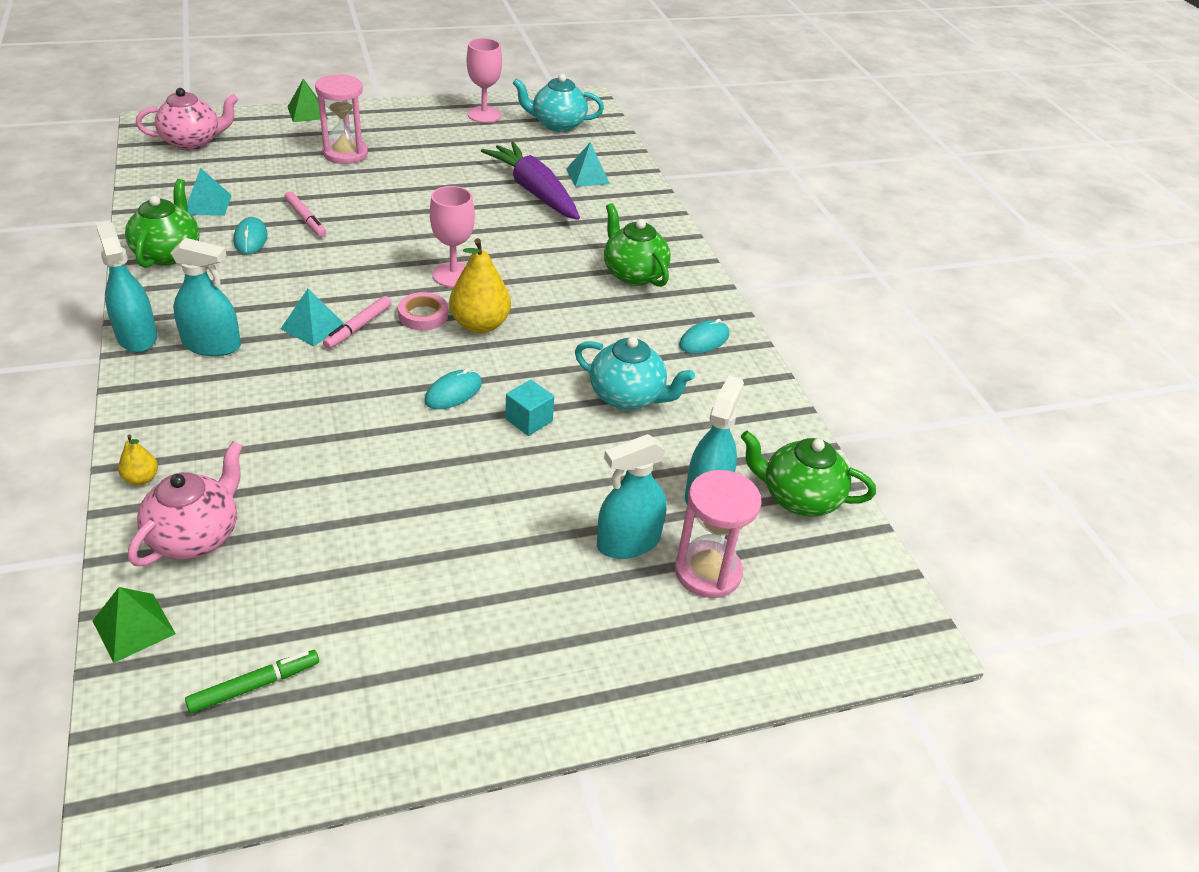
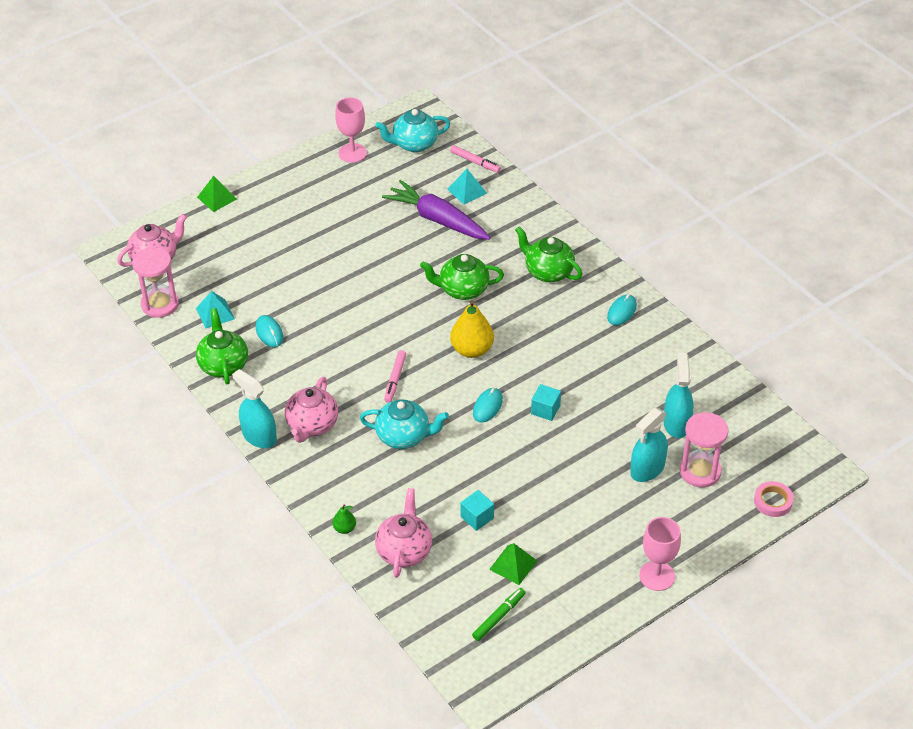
camera: 15 degrees left, 5 degrees up
green pyramid [93,587,176,663] -> green pyramid moved to [489,543,537,585]
yellow pear [118,435,158,485] -> green pear [333,504,356,534]
turquoise spray bottle [171,238,241,356] -> pink teapot [285,377,338,443]
turquoise pyramid [281,289,344,346] -> none
pink marker [284,191,327,237] -> pink marker moved to [450,145,501,173]
pink hourglass [315,74,368,164] -> pink hourglass moved to [132,247,179,318]
pink tape [398,292,448,331] -> pink tape moved to [754,481,794,517]
pink goblet [430,186,475,288] -> pink goblet moved to [639,517,681,591]
turquoise teapot [575,337,695,410] -> turquoise teapot moved to [360,400,449,449]
green teapot [741,431,876,517] -> green teapot moved to [420,254,504,300]
none -> turquoise cube [460,490,494,531]

